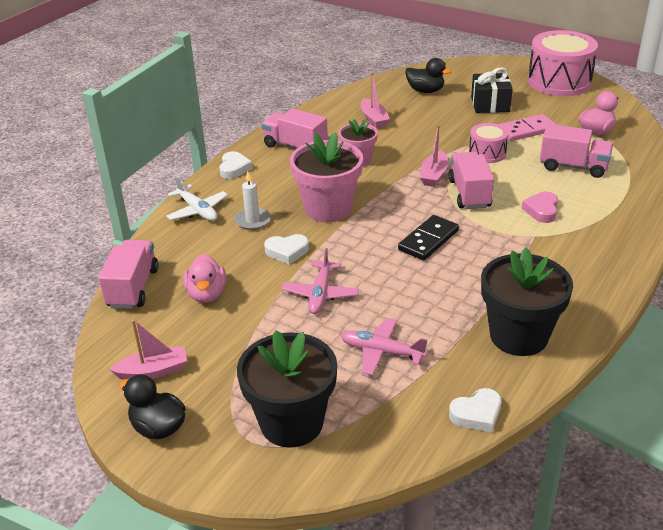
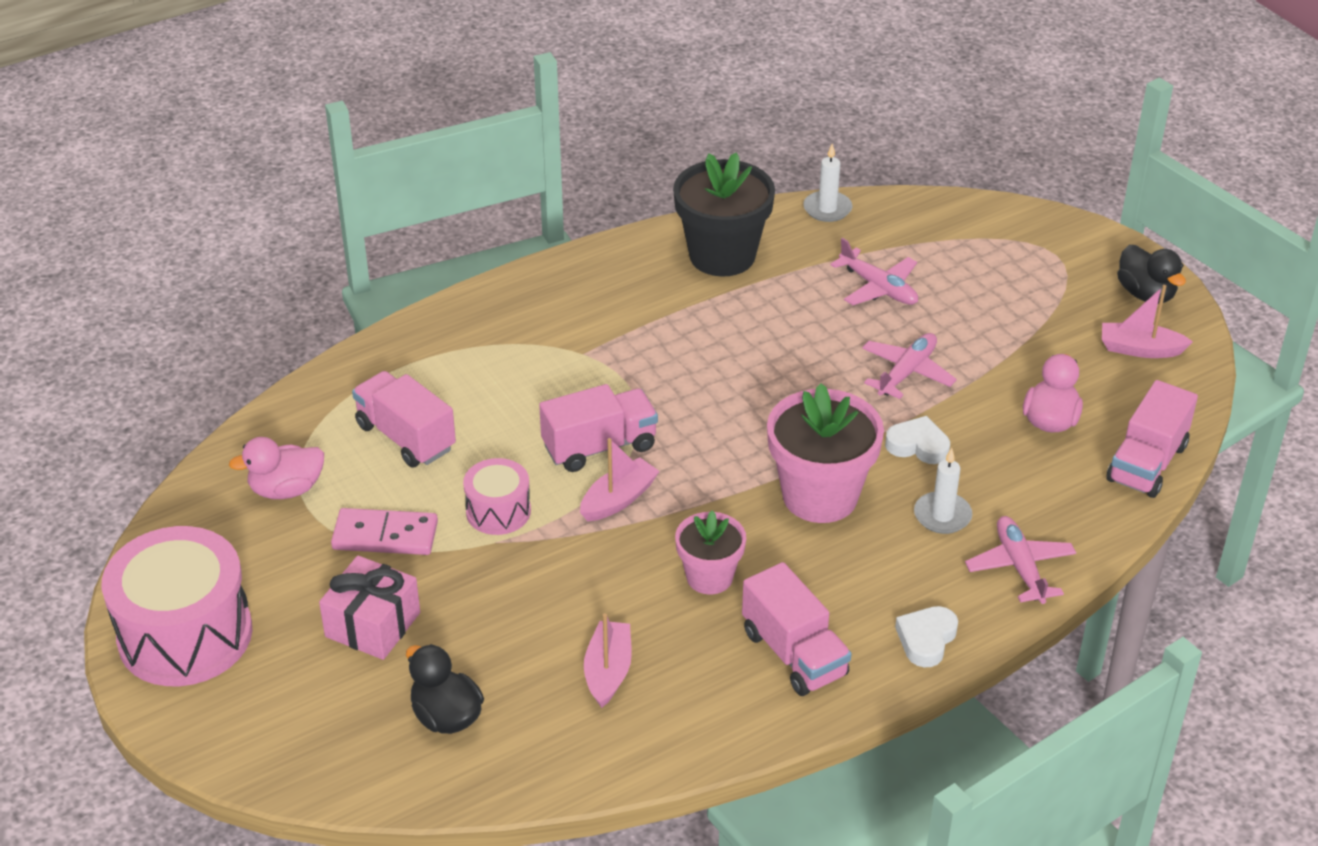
camera: 155 degrees left, 5 degrees up
white plane [166,176,228,221] -> pink plane [965,516,1076,604]
black flower pot [237,330,337,448] -> none
black domino [398,215,459,260] -> none
pink truck [449,152,494,209] -> pink truck turned 135 degrees counterclockwise [539,384,658,472]
white heart [449,388,501,433] -> white candle [803,144,852,222]
black gift [471,67,513,113] -> pink gift [319,555,420,660]
pink heart [522,192,558,223] -> none

